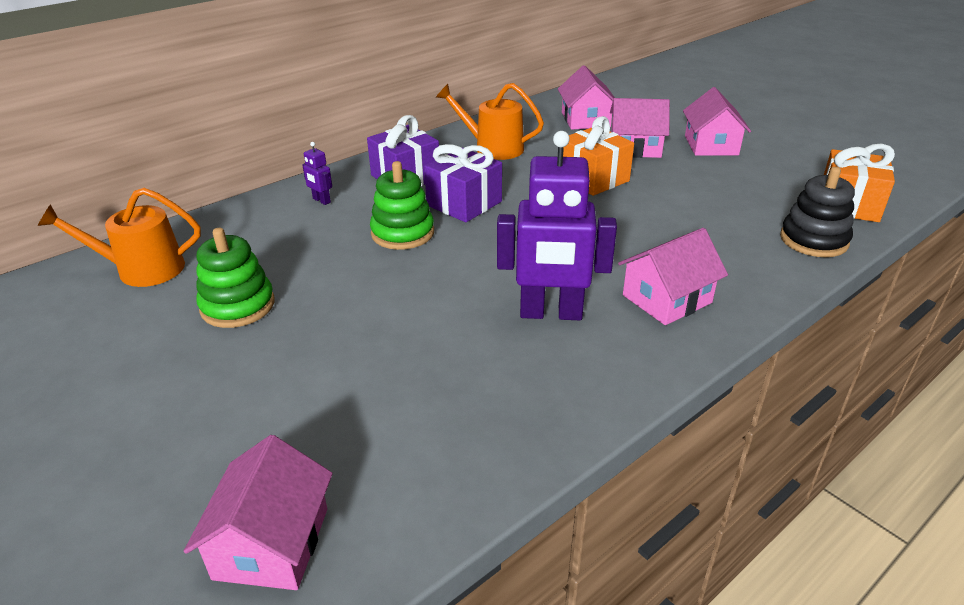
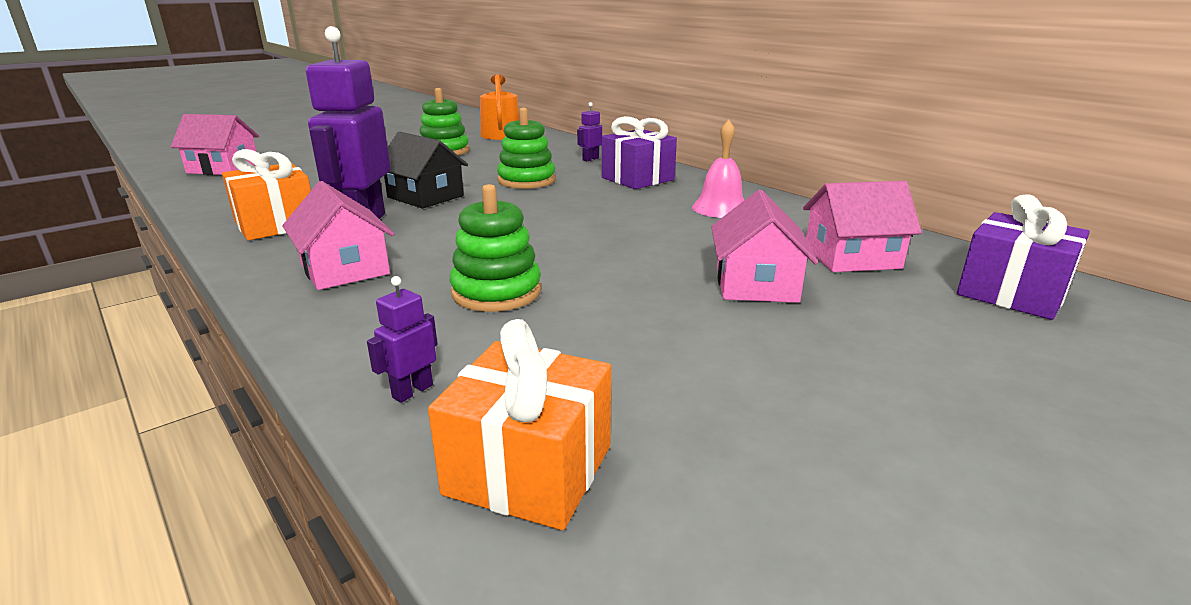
camera: 90 degrees right, 10 degrees down
purple gift [424,144,502,222] -> purple gift moved to [957,195,1090,320]
orange watering can [436,83,544,160] -> pink bell [692,120,744,218]
orange gift [563,116,634,196] -> orange gift moved to [222,149,311,240]
pink house [683,87,751,156] -> none
black stacking toy [780,167,855,257] -> purple robot [367,276,438,403]
none -> black house [384,132,468,208]
none -> green stacking toy [450,184,542,312]

